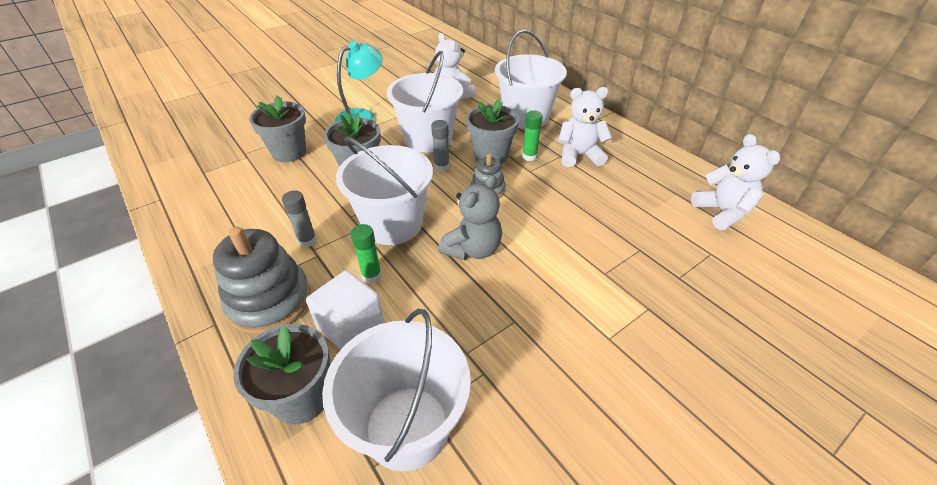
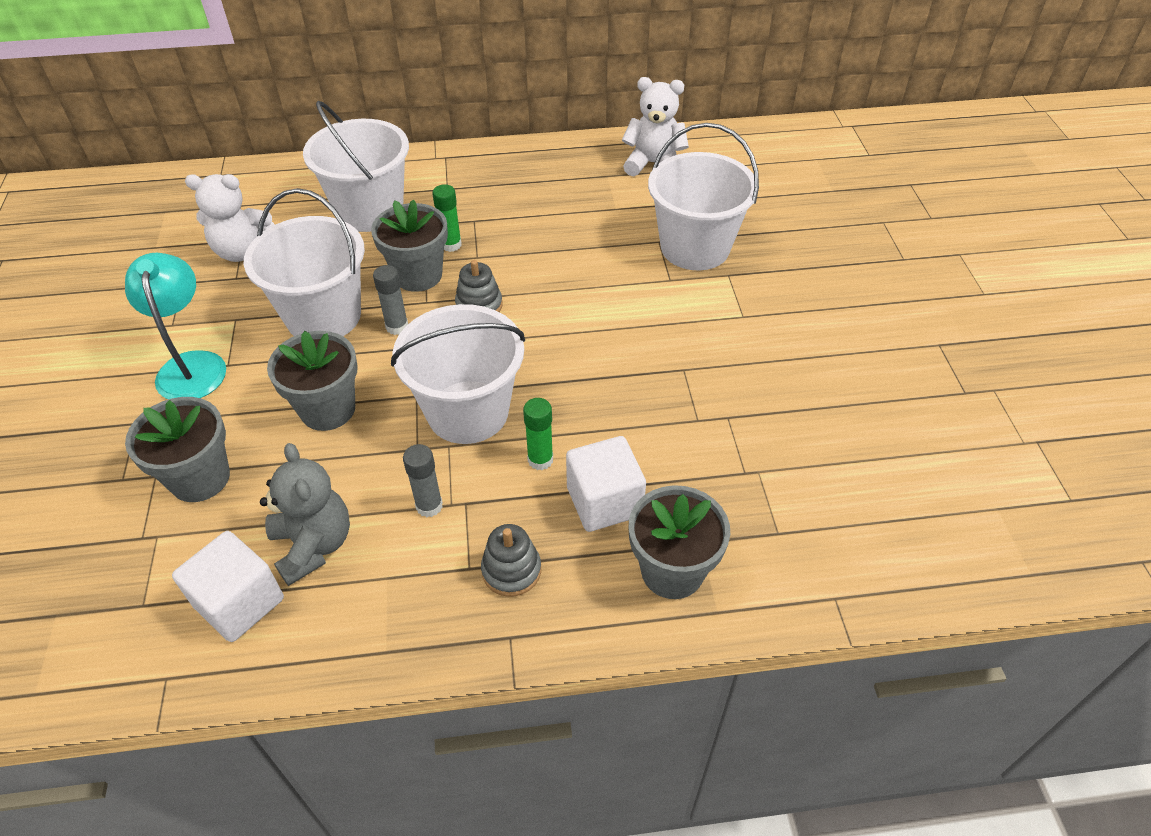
camera: 60 degrees left, 5 degrees up
grey stacking toy [213,226,311,335] -> grey stacking toy [481,524,541,597], size x0.54
white bucket [322,309,471,472] -> white bucket moved to [648,123,759,270]
grey teddy bear [438,175,502,260] -> grey teddy bear moved to [260,443,350,586]
white teddy bear [558,87,612,167] -> none
none -> white cube [172,531,284,642]

